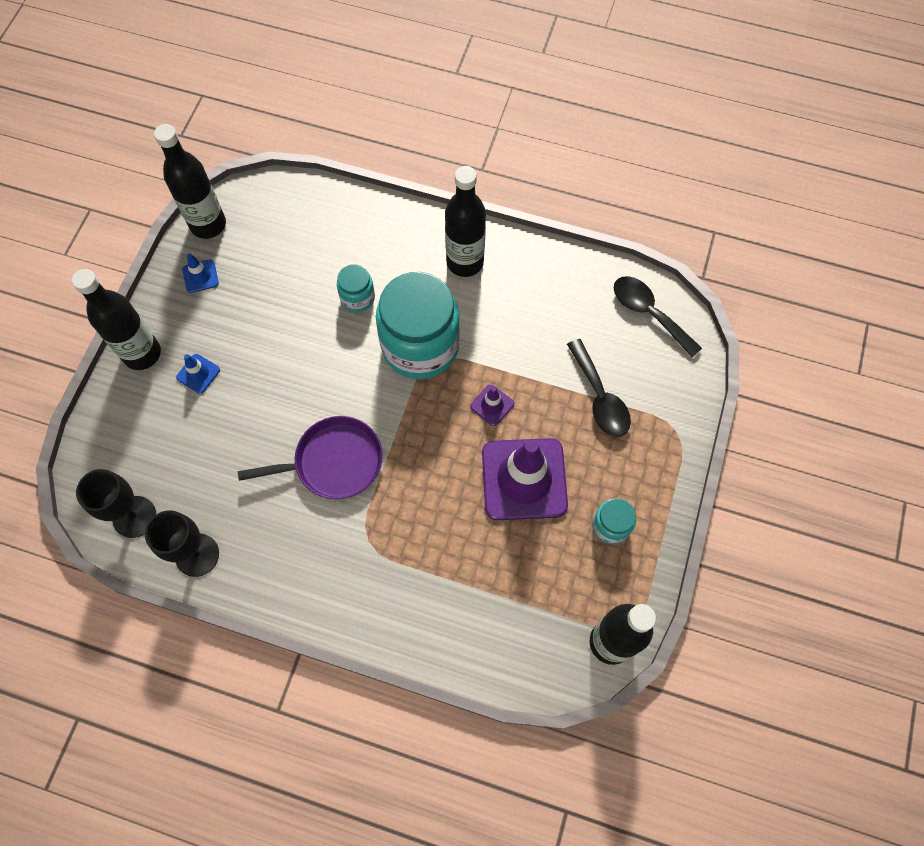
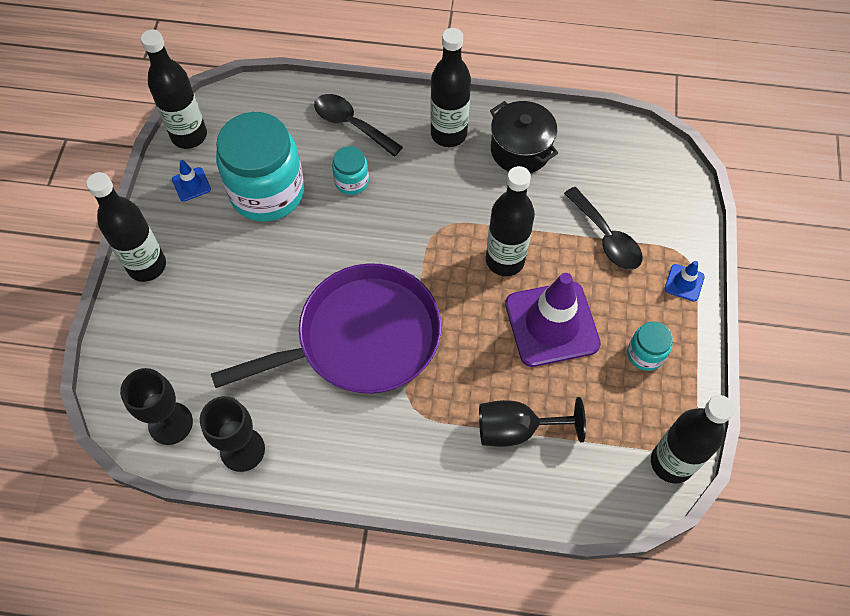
camera: 10 degrees left, 5 degrees down
blue traffic cone [176,354,220,394] -> blue traffic cone moved to [665,261,705,302]
purple pan [238,416,383,499] -> purple pan [211,263,441,394], size x1.60
turquoise jar [376,272,460,379] -> turquoise jar moved to [216,112,304,222]
purple traffic cone [470,384,514,426] -> black bottle [486,166,535,276]
black spoon [614,276,702,358] -> black spoon moved to [314,94,403,157]
none -> black goblet [479,397,586,447]
none -> black pot [490,101,558,173]

